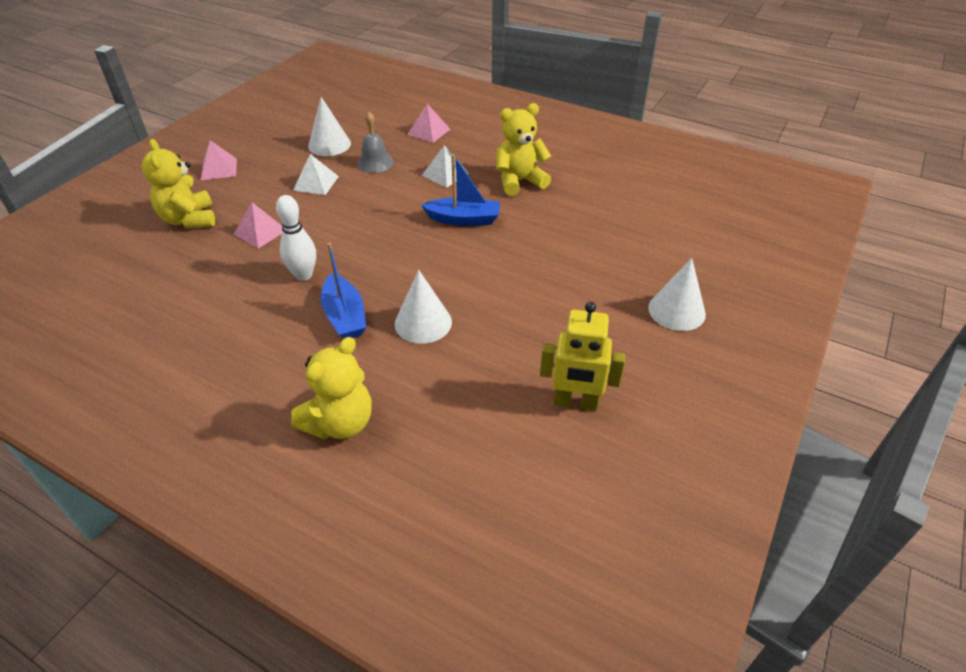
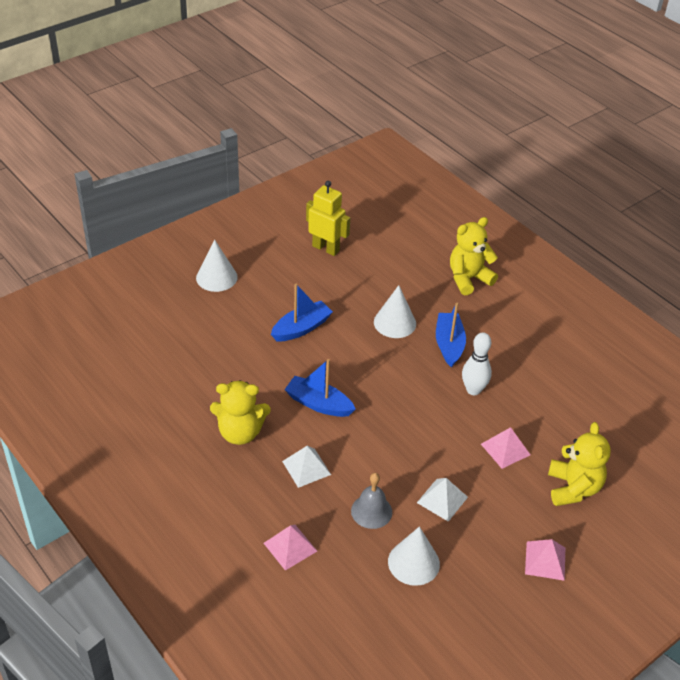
camera: 160 degrees left, 0 degrees up
none -> blue boat [271,284,333,341]

